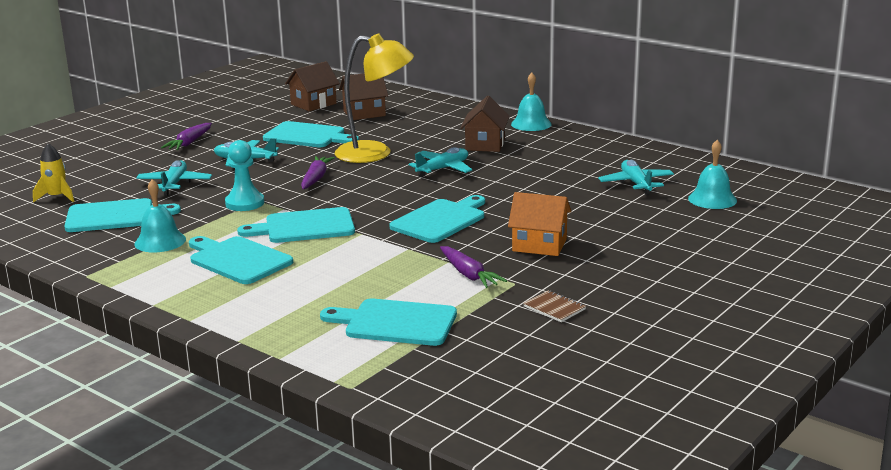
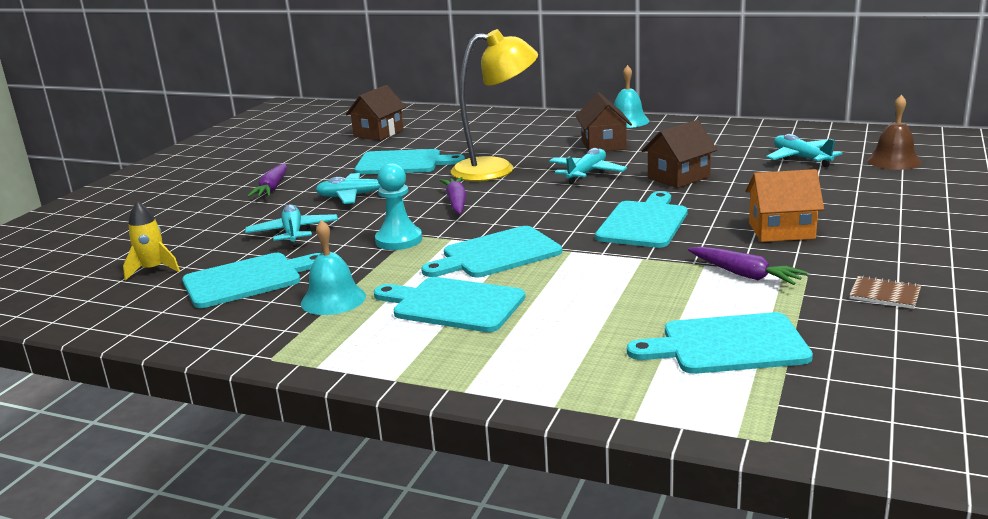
camera: 15 degrees left, 0 degrees up
brown house [339,73,388,120] -> brown house moved to [642,120,717,188]
turquoise bell [688,140,737,209] -> brown bell [867,95,922,170]

